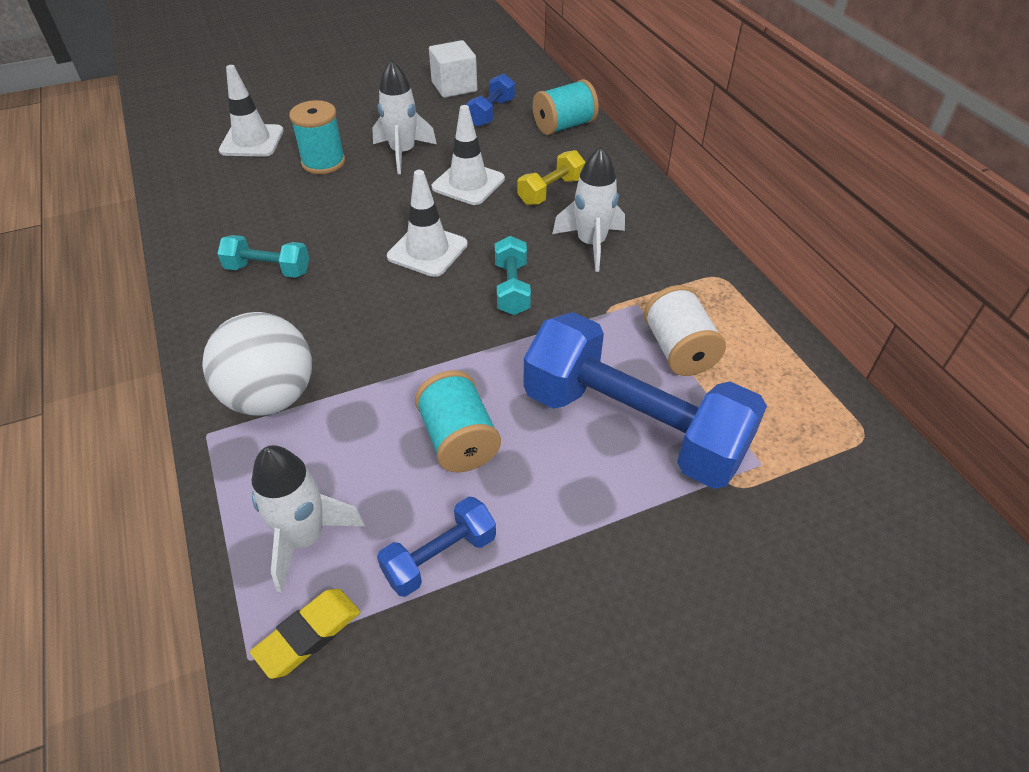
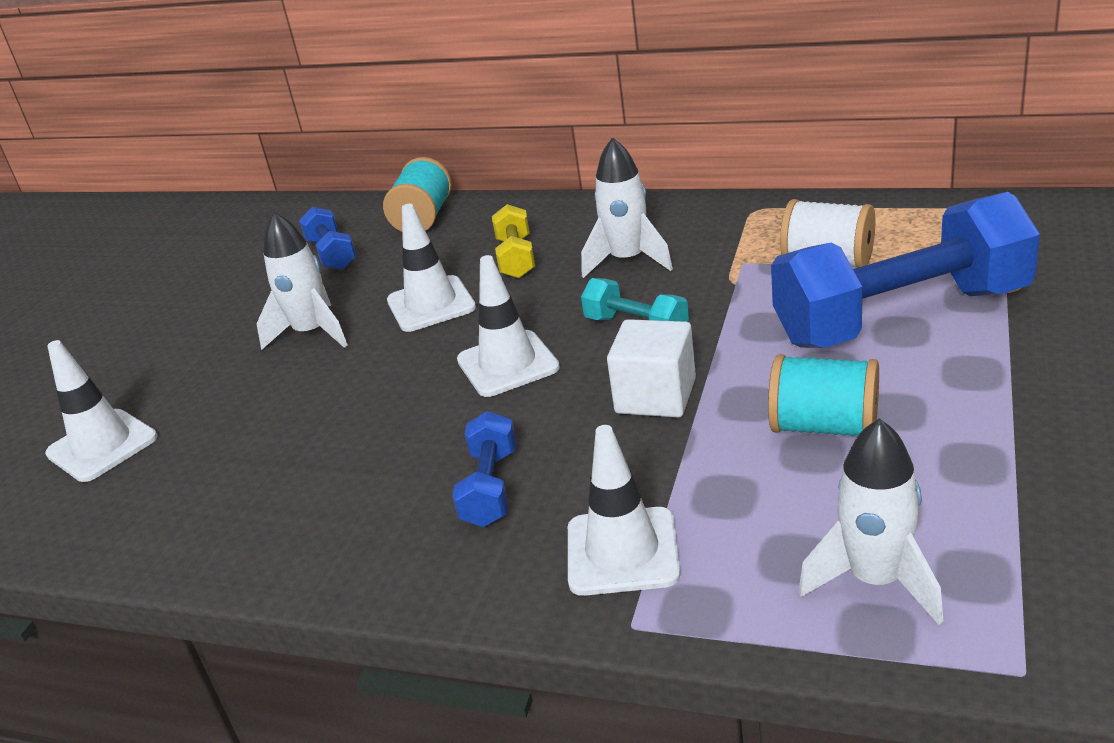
camera: 45 degrees left, 15 degrees down
white ball [202,312,312,416] -> white traffic cone [568,425,680,596]
turquoise dumbbell [217,235,309,278] -> none
yellow eraser [250,589,360,679] -> none
turquoise spool [289,100,345,174] -> none
blue dumbbell [377,497,496,597] -> blue dumbbell moved to [452,411,516,527]
white cube [429,40,477,98] -> white cube moved to [607,319,696,418]

